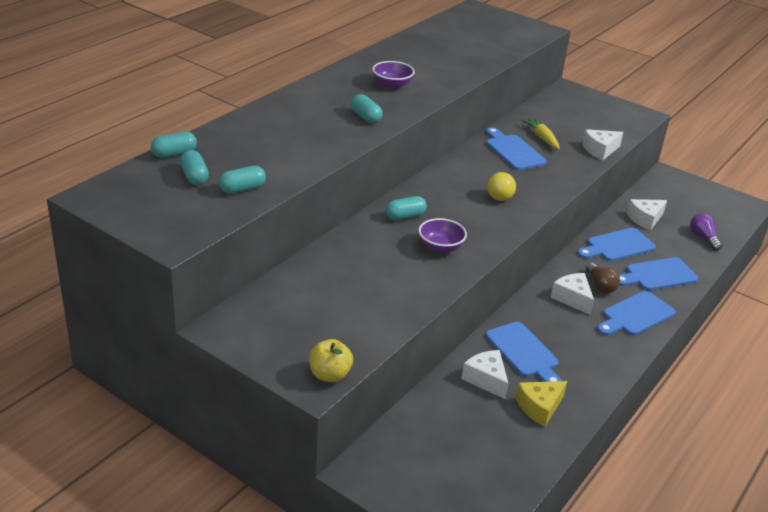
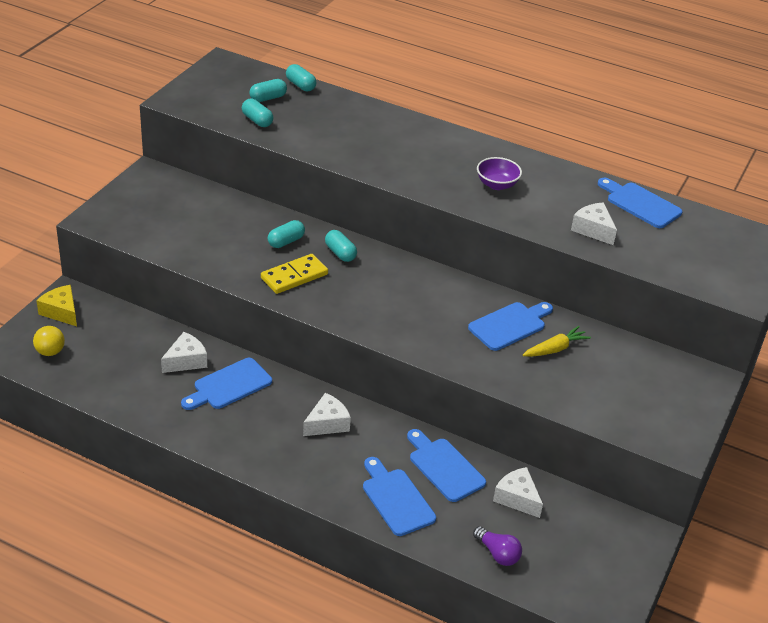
camera: 80 degrees right, 5 degrees up
yellow apple [309,339,353,382] -> none
turquoise capsule [351,94,383,123] -> turquoise capsule moved to [268,220,305,248]
purple bowl [419,218,467,253] -> yellow domino [261,254,328,294]
yellow ball [487,172,516,201] -> yellow ball moved to [33,326,65,356]
yellow cheese [515,381,567,427] -> yellow cheese moved to [36,285,77,326]
white cheese [582,129,623,160] -> white cheese moved to [571,202,617,245]
brown light bulb [586,263,620,293] -> none
blue cutting board [597,291,676,336] -> blue cutting board moved to [598,178,682,228]
purple light bulb [690,213,722,251] -> purple light bulb turned 75 degrees clockwise [473,526,522,566]

